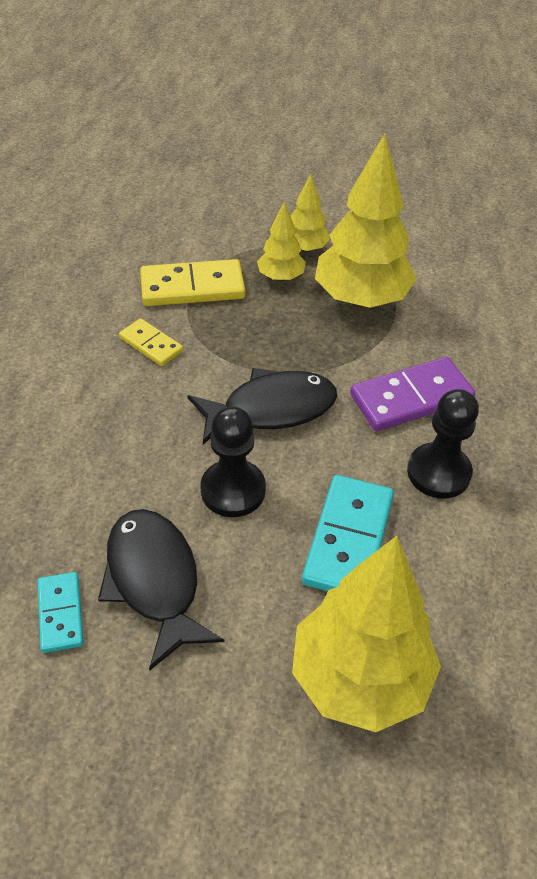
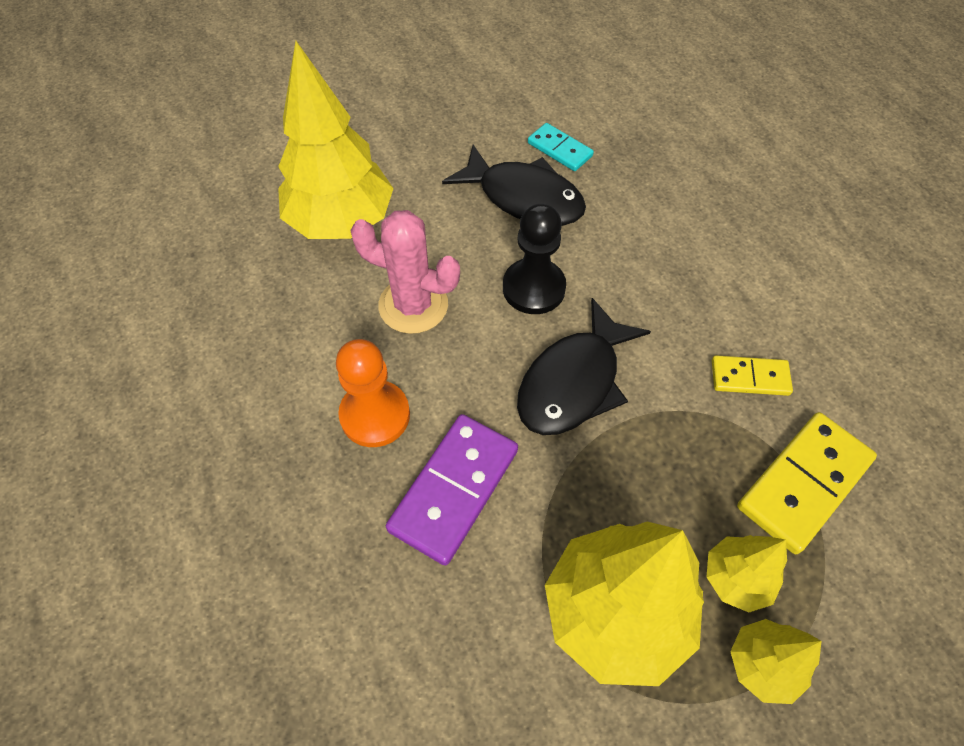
camera: 145 degrees right, 10 degrees up
turquoise domino [302,475,394,591] -> pink cactus [350,210,460,334]
black pawn [407,389,479,499] -> orange pawn [336,339,410,447]

